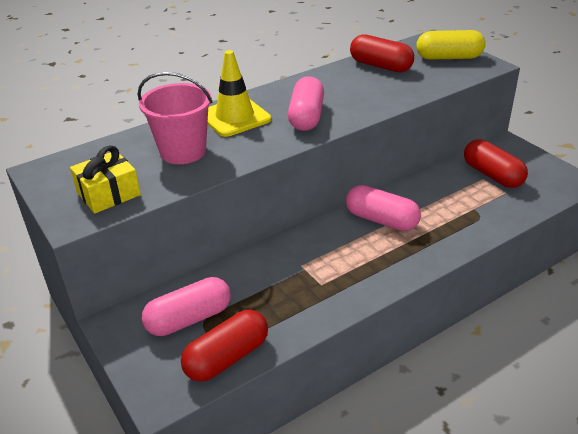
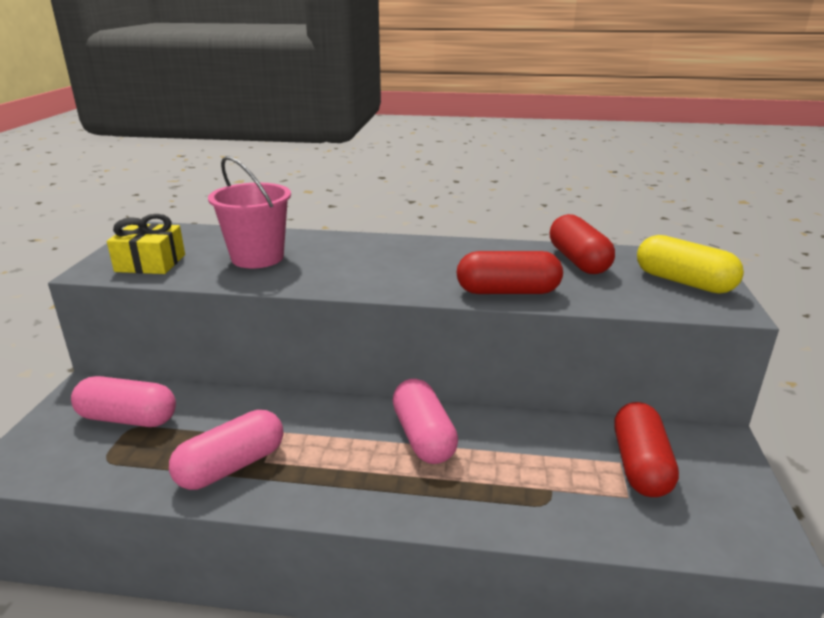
camera: 40 degrees right, 10 degrees down
red capsule [181,310,268,382] -> red capsule moved to [457,251,563,294]
yellow traffic cone [207,50,271,137] -> none
pink capsule [288,76,324,131] -> pink capsule moved to [169,410,283,490]

